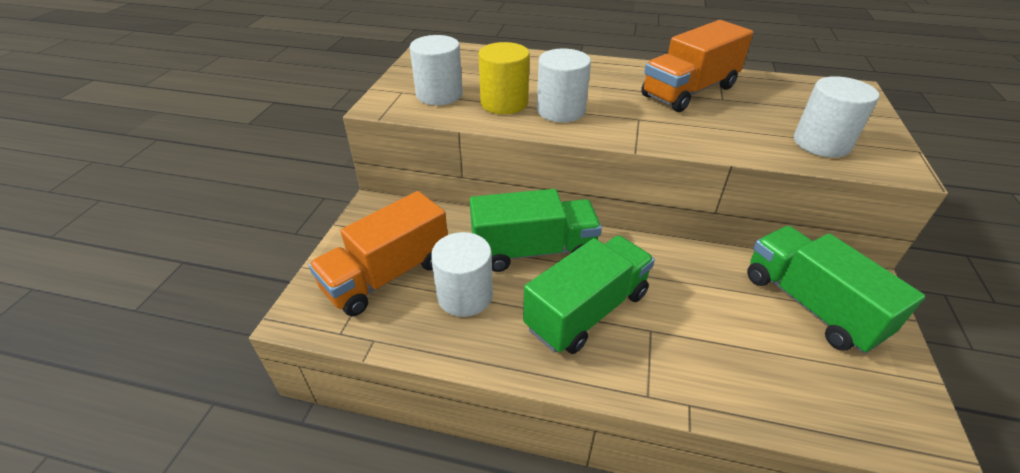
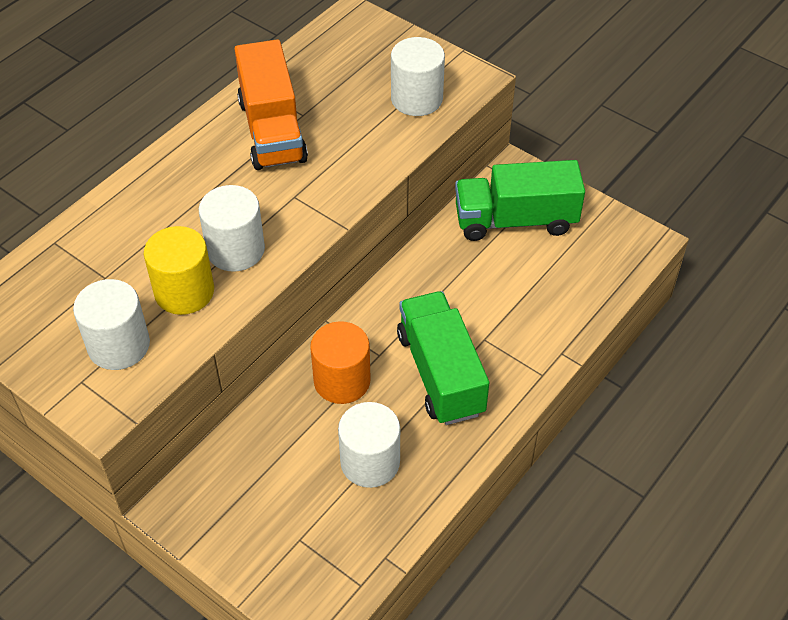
camera: 65 degrees left, 10 degrees up
orange truck [309,191,448,316] -> none
green truck [470,189,602,272] -> orange cylinder [310,321,371,404]

